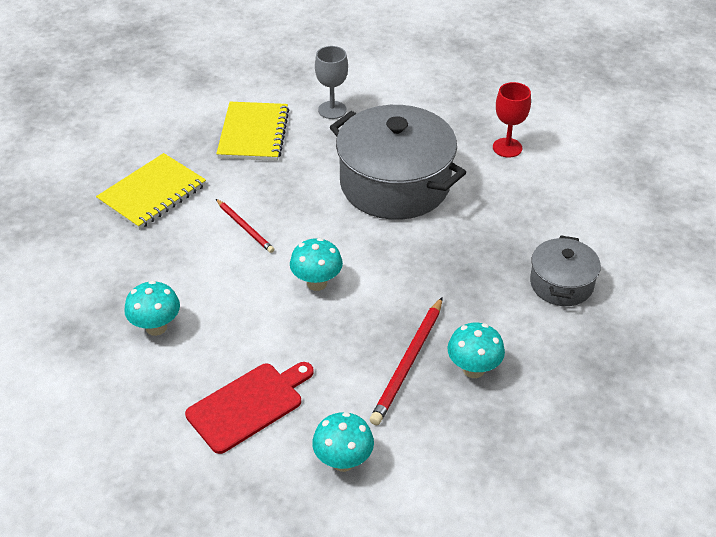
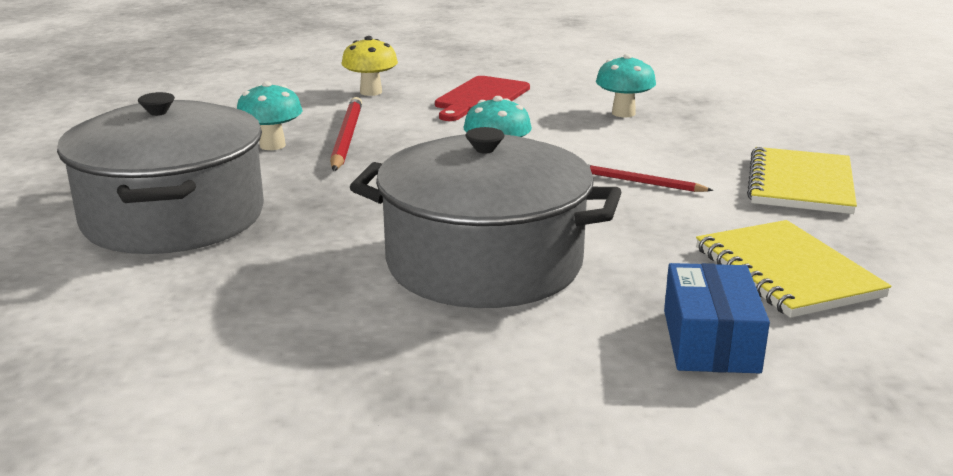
camera: 155 degrees right, 20 degrees down
turquoise mushroom [312,412,374,472] -> yellow mushroom [341,36,398,96]
grey goblet [315,46,348,119] -> blue box [664,263,770,373]
red goblet [493,82,531,158] -> none
grey pot [530,235,601,306] -> grey pot [57,92,264,254], size x1.91

